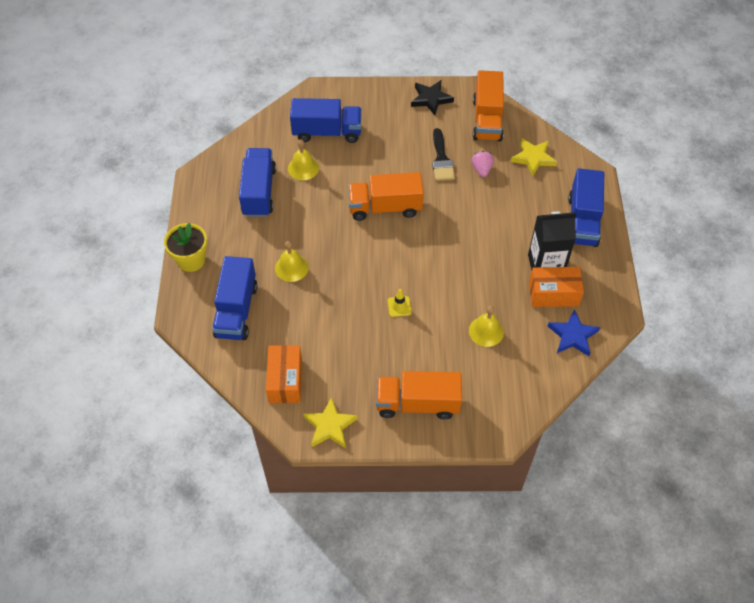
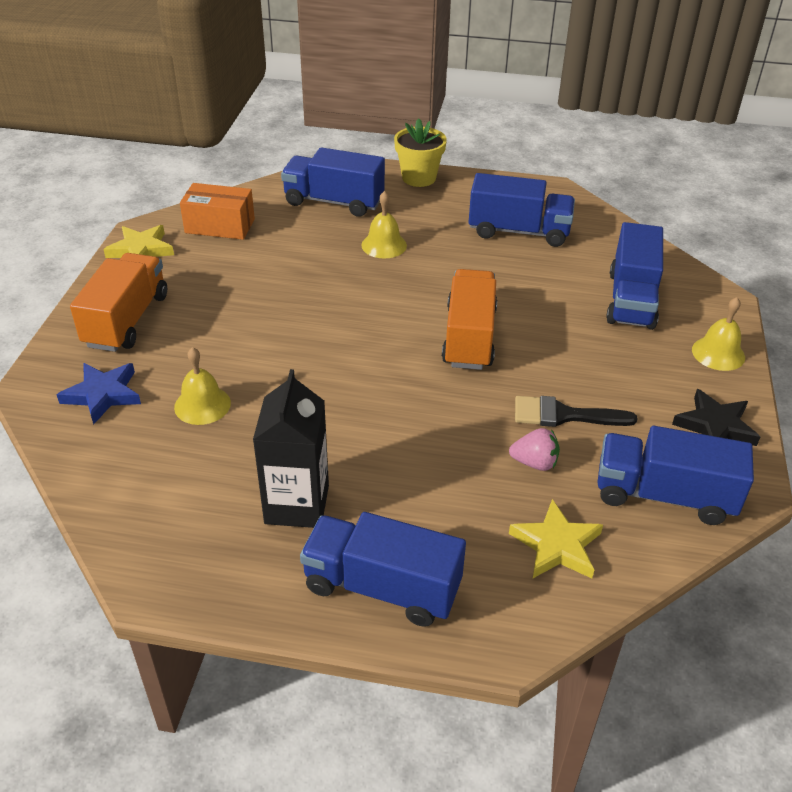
camera: 100 degrees right, 15 degrees down
yellow bell [288,139,319,180] -> yellow bell moved to [692,297,745,371]
yellow traffic cone [388,289,412,317] -> none
orange truck [473,70,504,141] -> blue truck [597,426,754,525]
orange box [529,267,584,307] -> none
blue star [548,309,600,356] -> blue star moved to [56,363,141,425]

